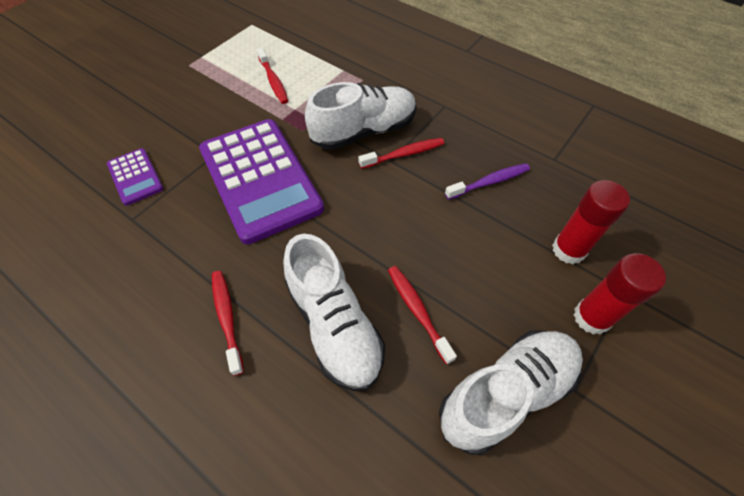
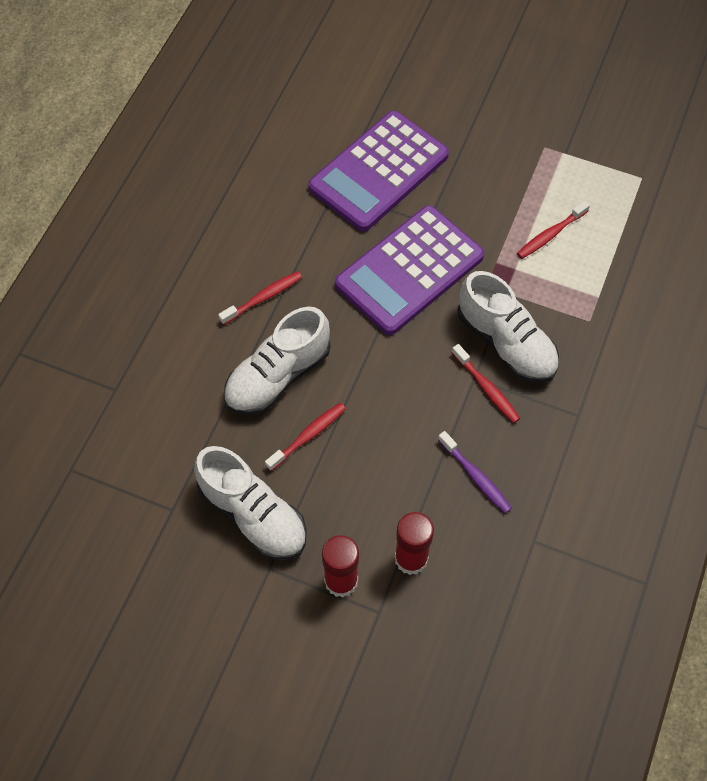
camera: 75 degrees right, 5 degrees up
purple calculator [107,148,163,206] -> purple calculator [308,111,449,232], size x2.15

